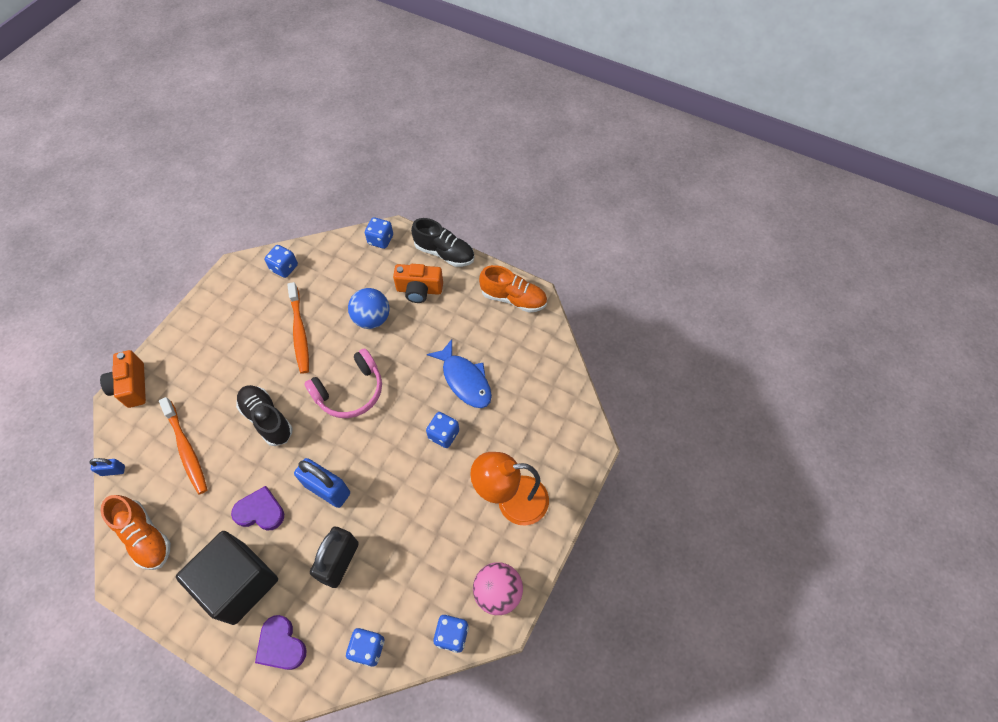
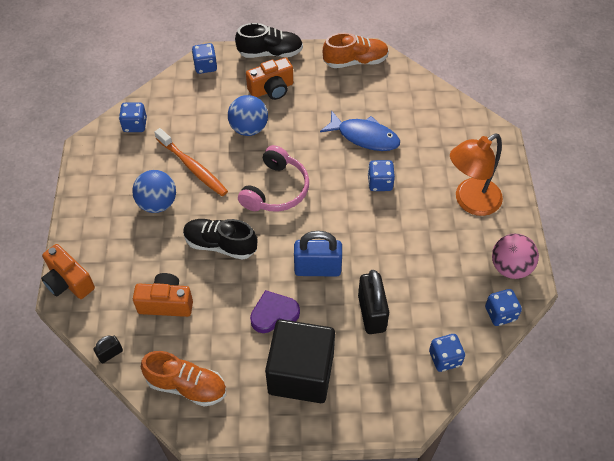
camera: 30 degrees left, 5 degrees down
blue padlock [89,458,125,476] -> black padlock [93,336,123,364]
orange toothbrush [159,397,208,494] -> orange camera [133,273,193,317]
purple heart [255,615,306,670] -> none
none -> blue ball [132,170,176,213]

